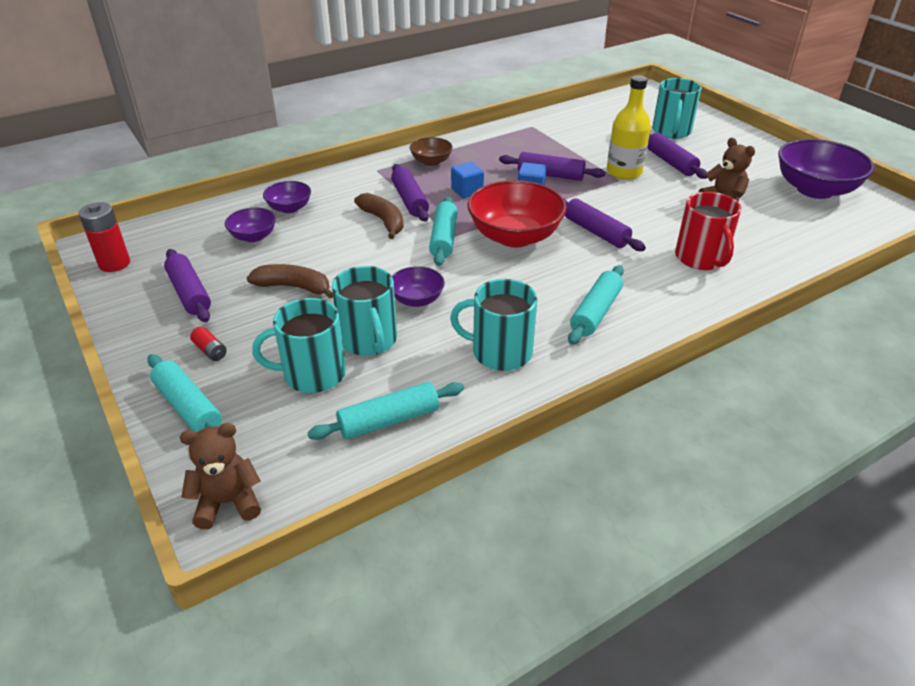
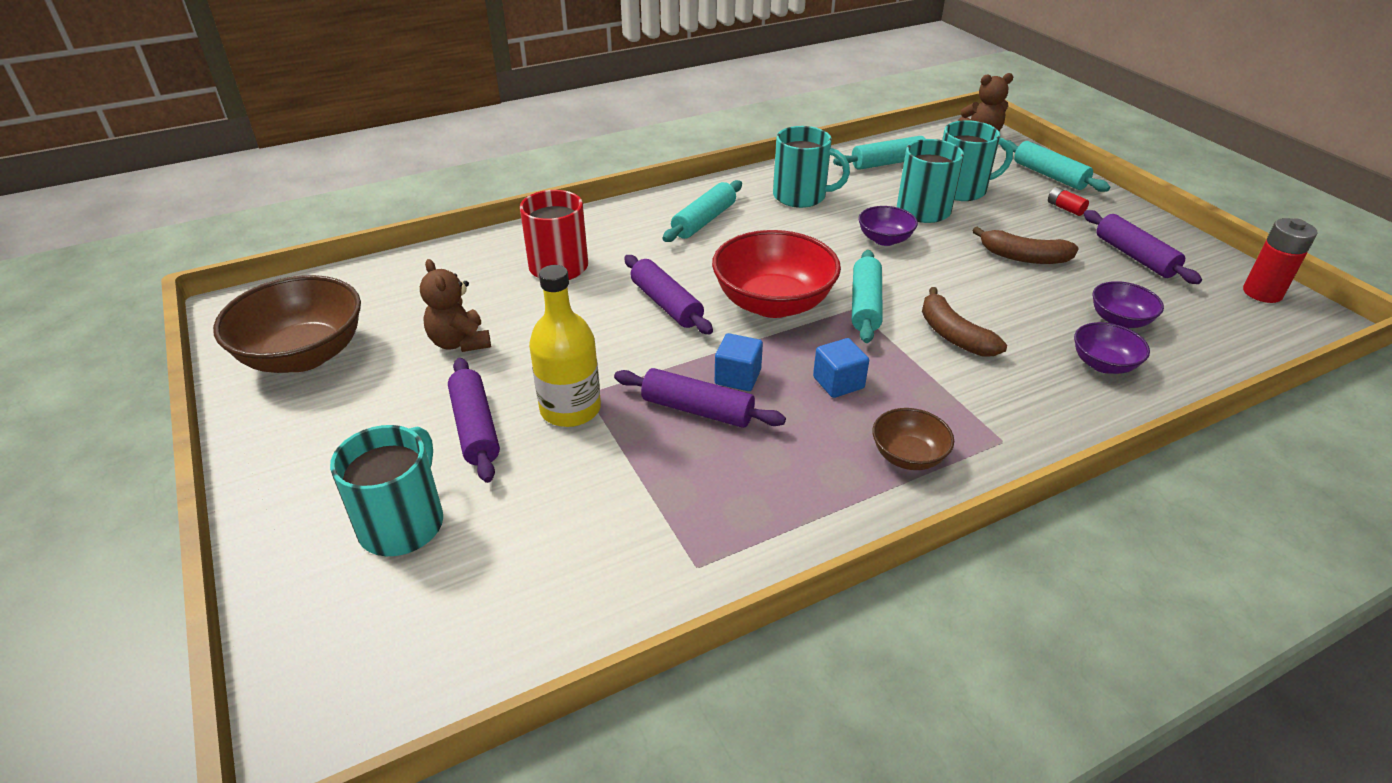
camera: 175 degrees left, 0 degrees up
purple rolling pin [391,164,429,222] -> none
purple bowl [778,139,875,199] -> brown bowl [213,275,361,373]

